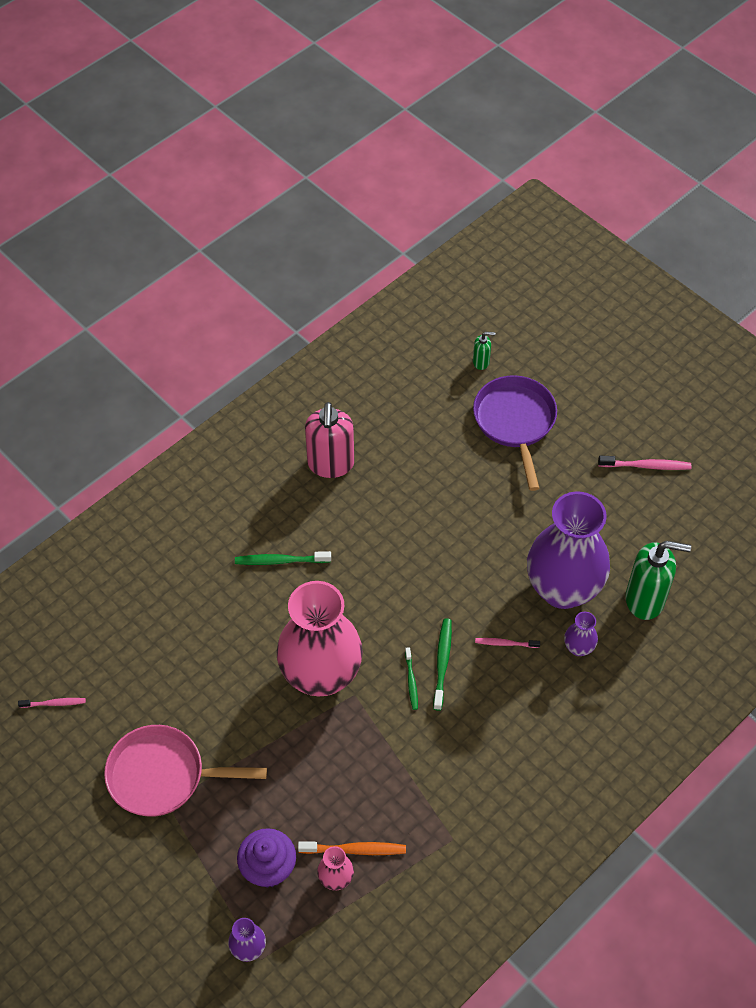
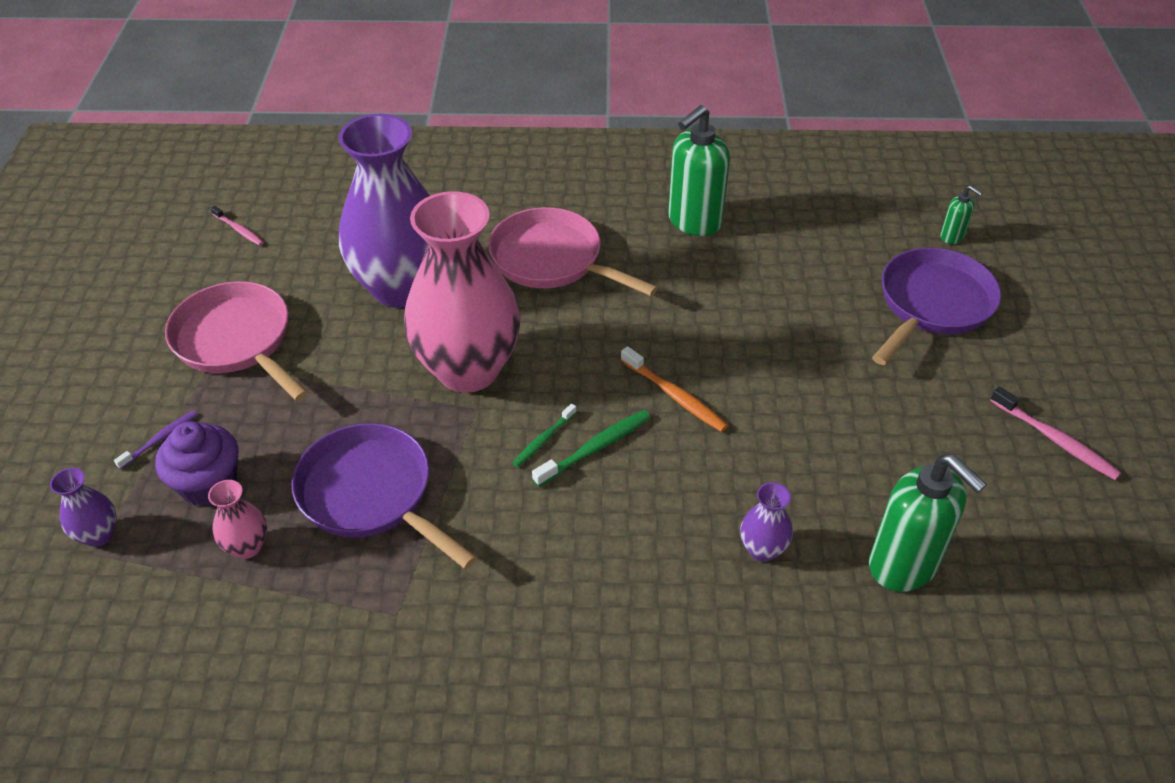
camera: 45 degrees right, 10 degrees down
green toothbrush [235,551,331,565] -> pink pan [488,207,658,296]
orange toothbrush [298,842,406,855] -> orange toothbrush moved to [621,346,728,432]
pink soap dispenser [305,402,354,478] -> green soap dispenser [668,105,730,236]
pink toothbrush [475,638,540,648] -> none
purple vase [527,491,610,609] -> purple vase moved to [338,114,430,308]
none -> purple toothbrush [114,411,197,469]
none -> purple pan [291,423,477,569]

